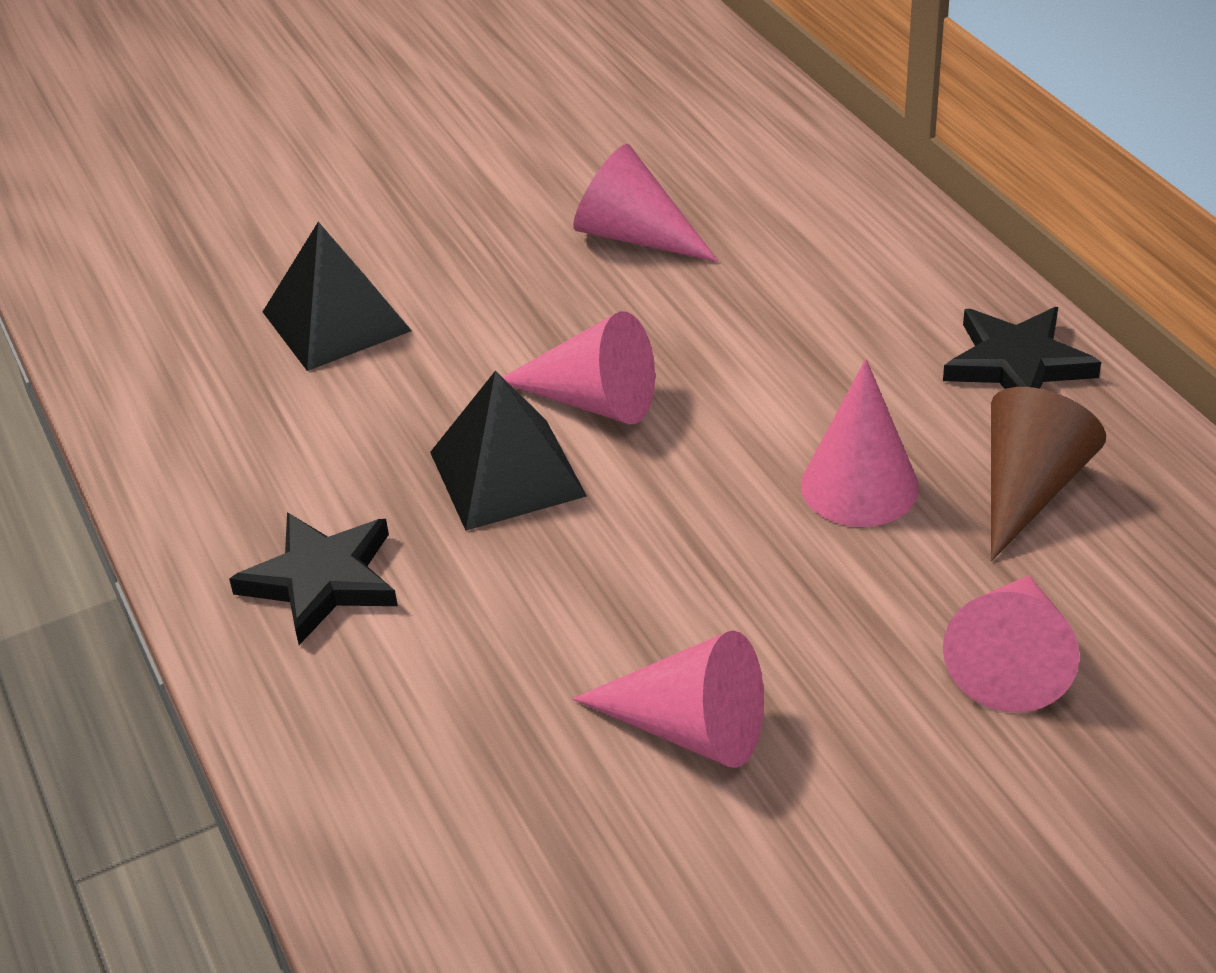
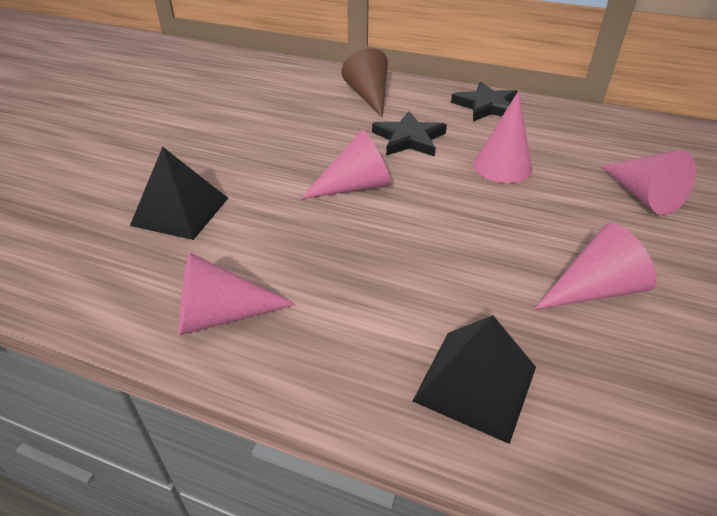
camera: 45 degrees left, 0 degrees up
black star [229,512,398,645] -> black star moved to [372,111,447,157]
black pyramid [430,371,587,531] -> black pyramid moved to [413,315,536,444]
pink cone [573,144,719,262] -> pink cone moved to [178,253,296,335]
brown cone [991,387,1106,561] -> brown cone moved to [341,48,388,118]

